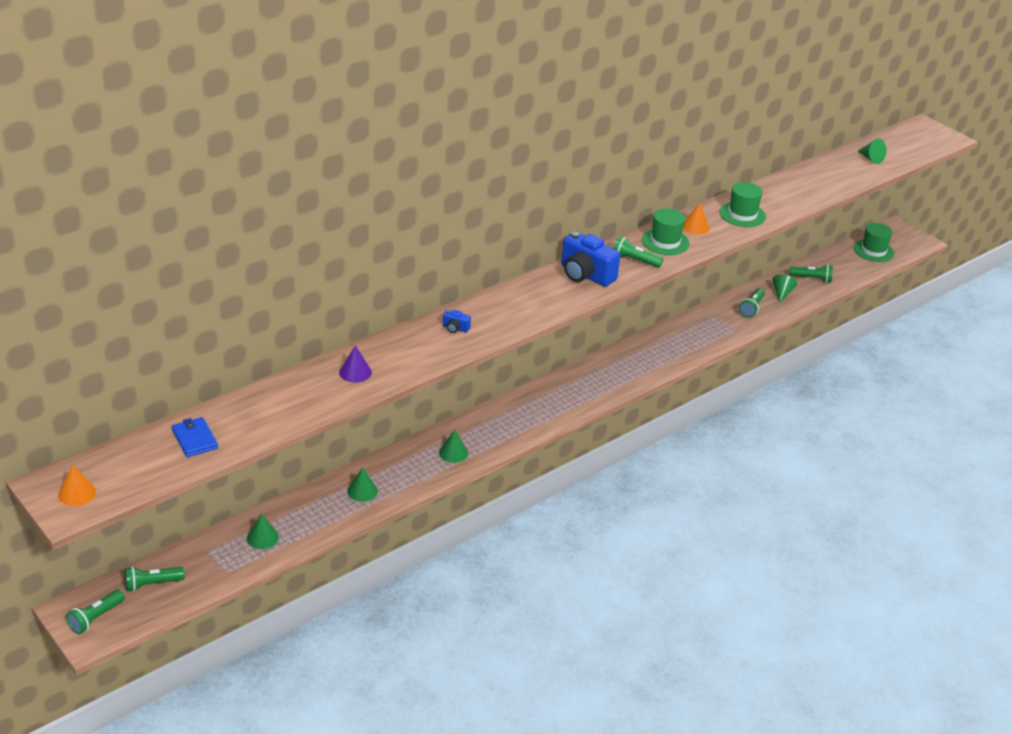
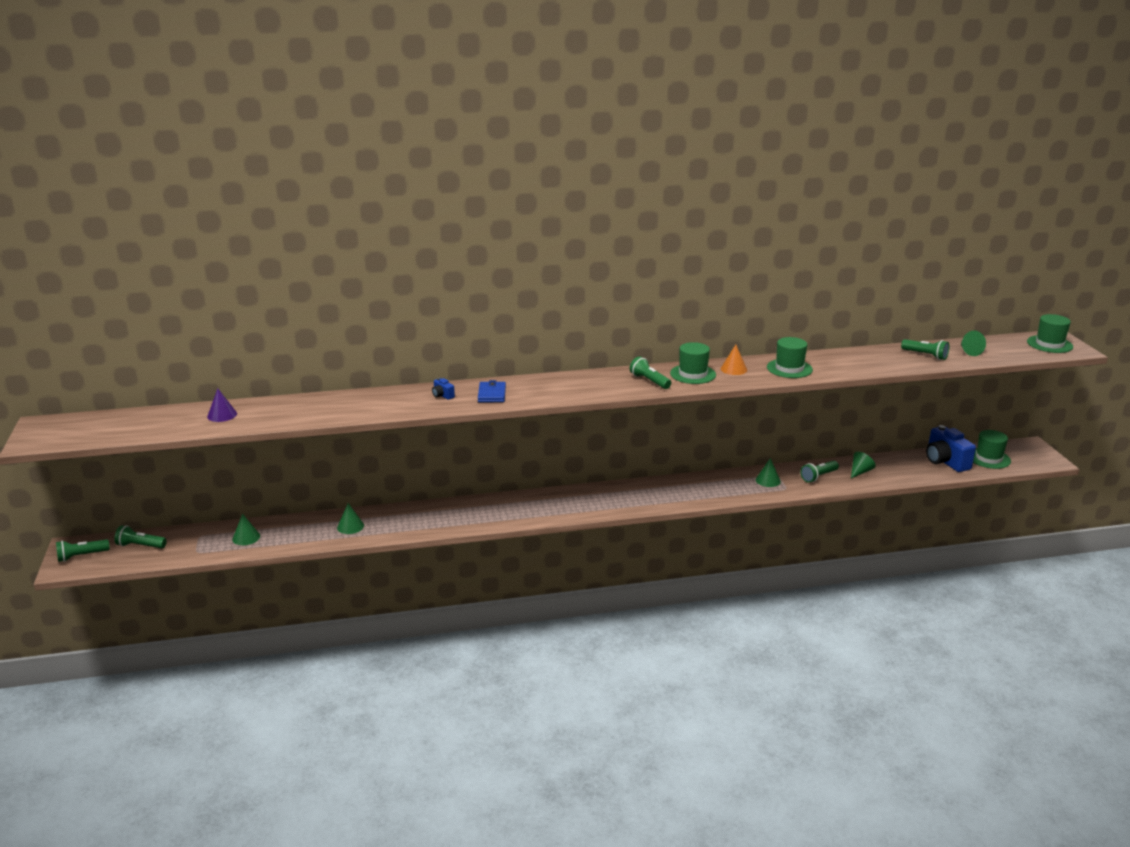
camera: 30 degrees right, 10 degrees down
orange cone [58,465,96,506] -> none
blue wallet [172,417,218,457] -> blue wallet moved to [478,380,506,402]
purple cone [339,345,372,383] -> purple cone moved to [207,388,237,422]
green cone [439,430,468,463] -> green cone moved to [756,458,781,487]
blue camera [561,232,620,287] -> blue camera moved to [926,425,976,472]
green flashlight [789,264,833,283] -> green flashlight moved to [901,339,949,360]
none -> green hat [1027,314,1073,353]

